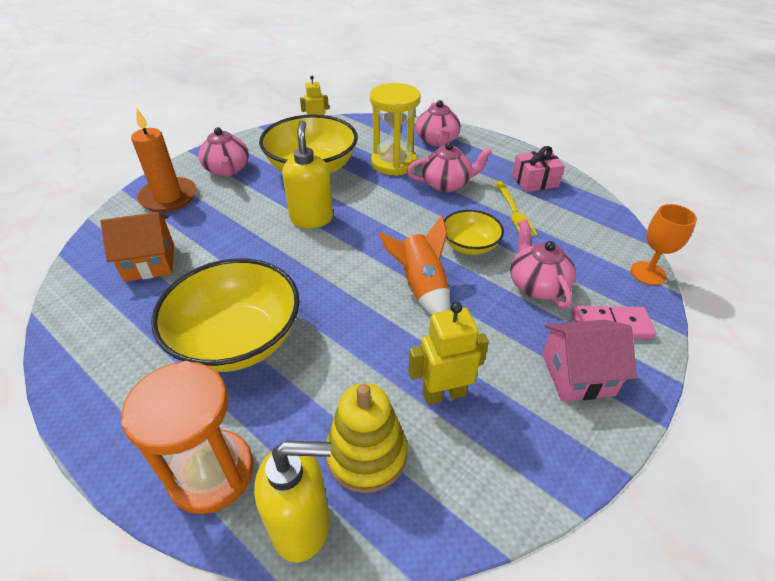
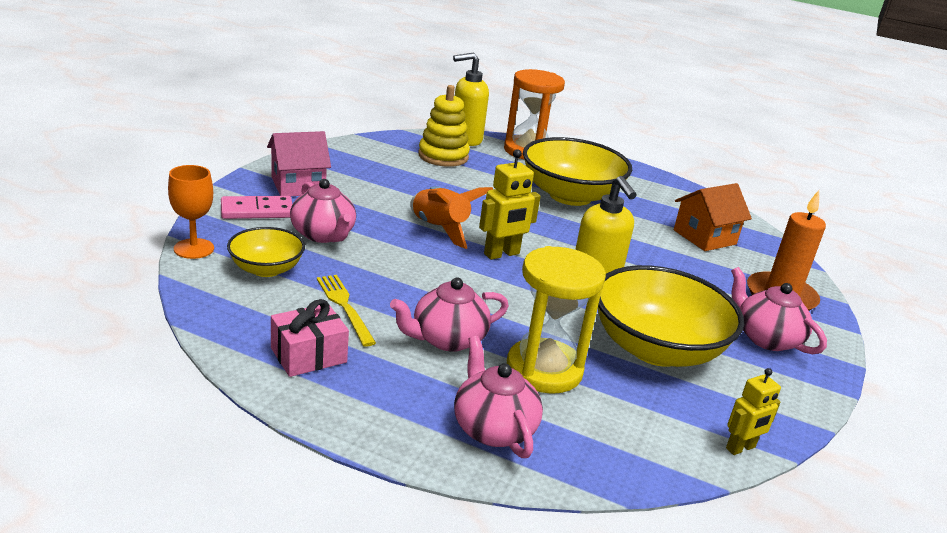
camera: 160 degrees right, 15 degrees down
yellow robot [408,302,489,405] -> yellow robot moved to [479,149,541,260]
yellow bowl [444,210,504,255] -> yellow bowl moved to [227,227,305,277]

